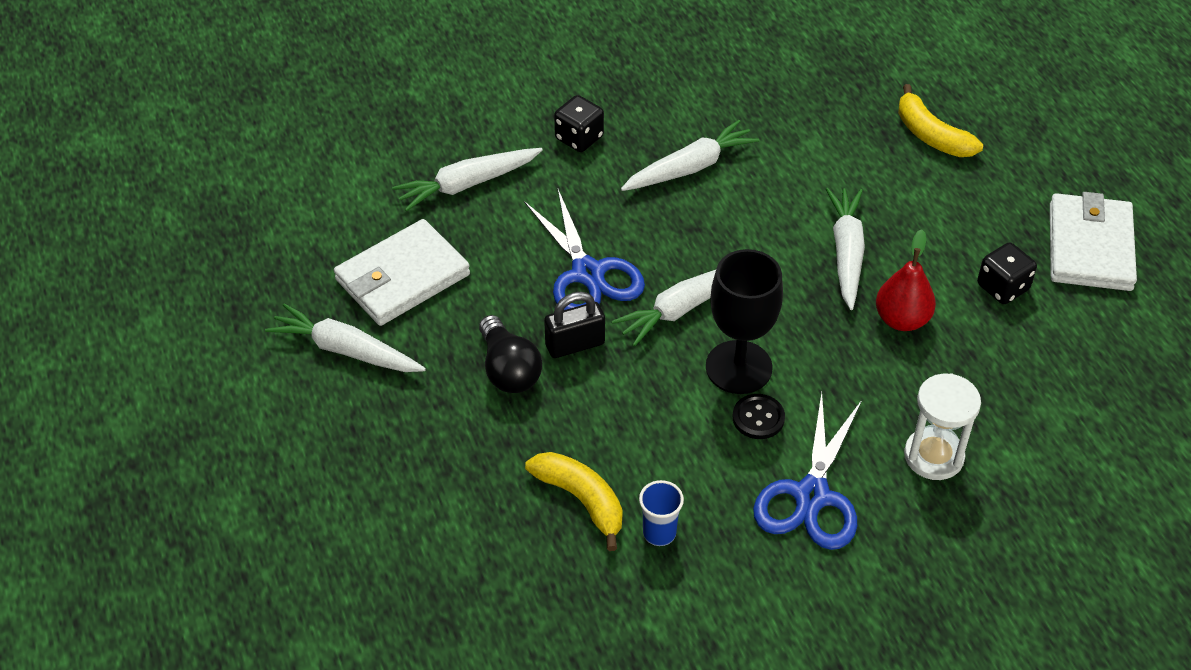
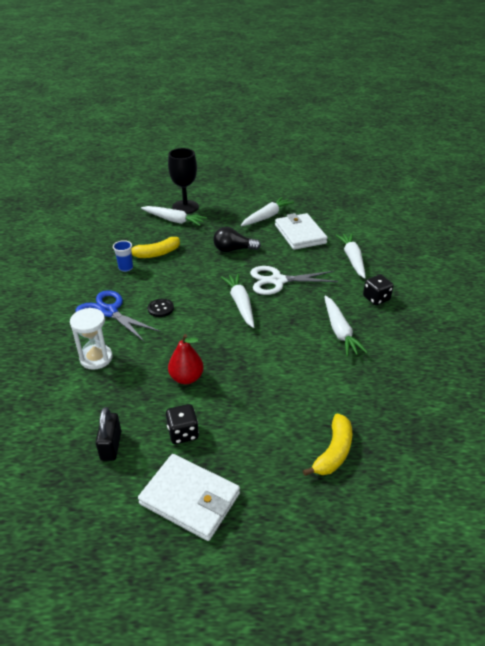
camera: 110 degrees right, 10 degrees down
blue scissors [524,189,645,310] -> white scissors [250,266,338,295]
black padlock [544,292,605,358] -> black padlock moved to [96,407,121,461]
black goblet [706,249,783,394] -> black goblet moved to [168,148,199,214]
white carrot [826,188,865,310] -> white carrot moved to [141,206,207,226]
yellow banana [898,84,983,157] -> yellow banana turned 135 degrees clockwise [303,413,352,476]

